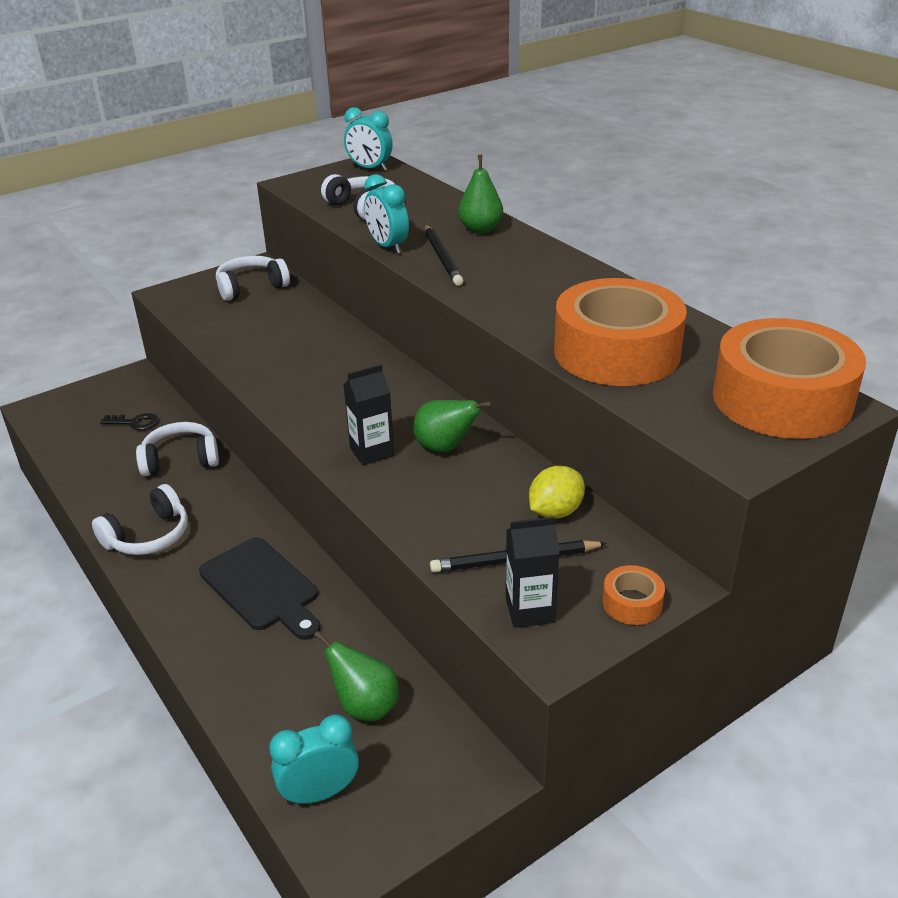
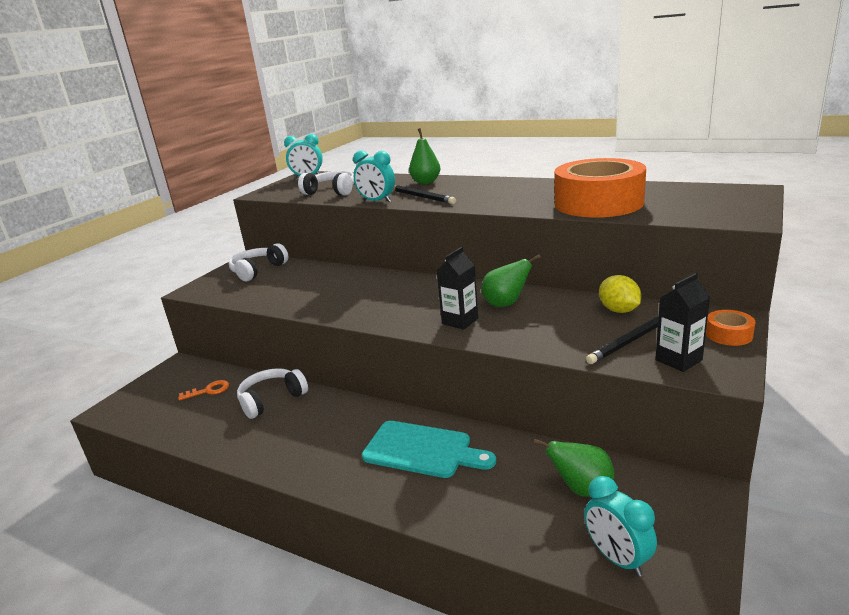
camera: 25 degrees left, 10 degrees down
white headphones [92,484,188,555] -> none
black key [100,413,159,430] -> orange key [178,380,229,401]
black cutting board [199,537,320,640] -> turquoise cutting board [362,421,496,478]
turquoise clock [269,714,359,805] -> turquoise clock turned 75 degrees counterclockwise [584,476,657,577]
yellow lemon [529,466,585,519] -> yellow lemon turned 45 degrees counterclockwise [599,275,641,313]
orange tape [713,318,866,439] -> none

